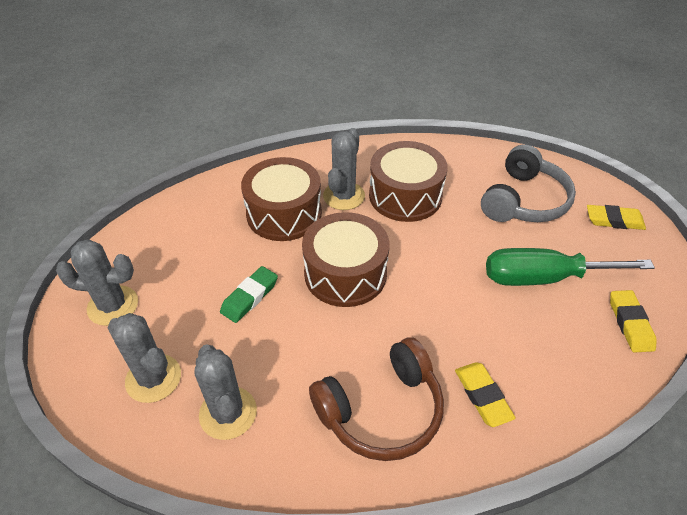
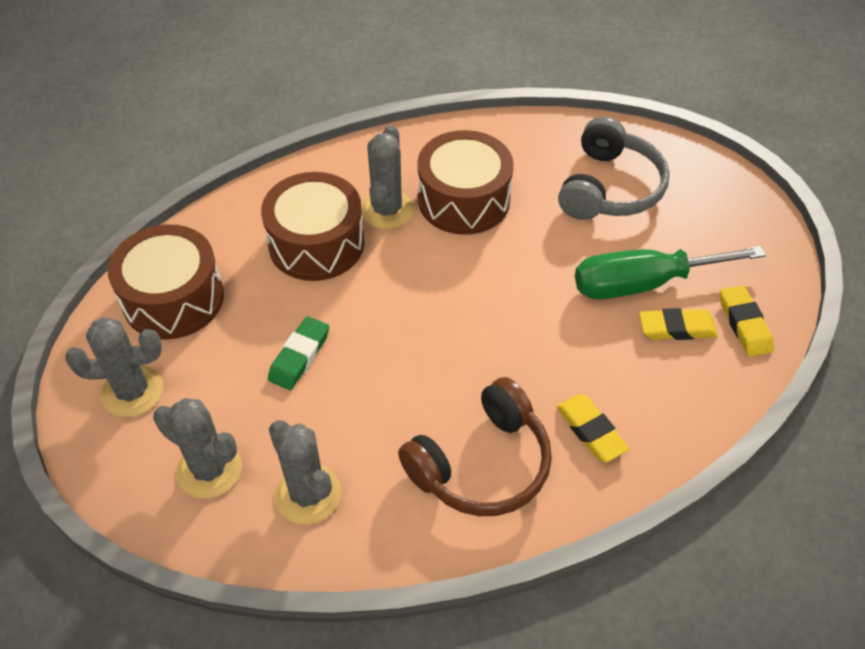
camera: 10 degrees left, 5 degrees up
brown drum [302,212,389,307] -> brown drum moved to [108,224,224,339]
yellow eraser [587,205,646,230] -> yellow eraser moved to [639,308,718,340]

